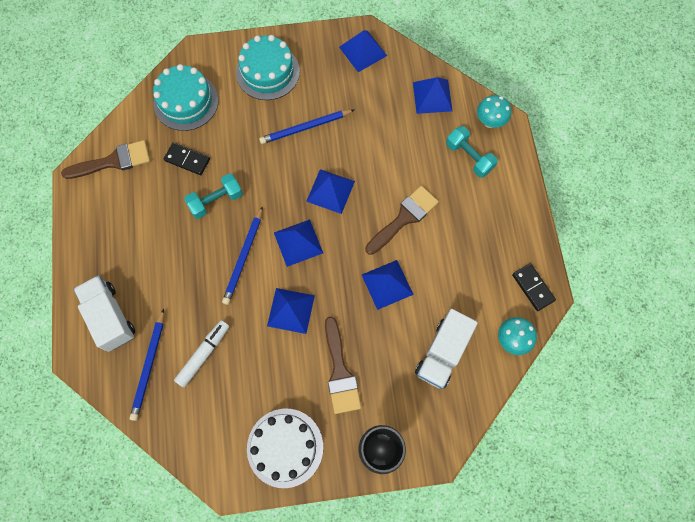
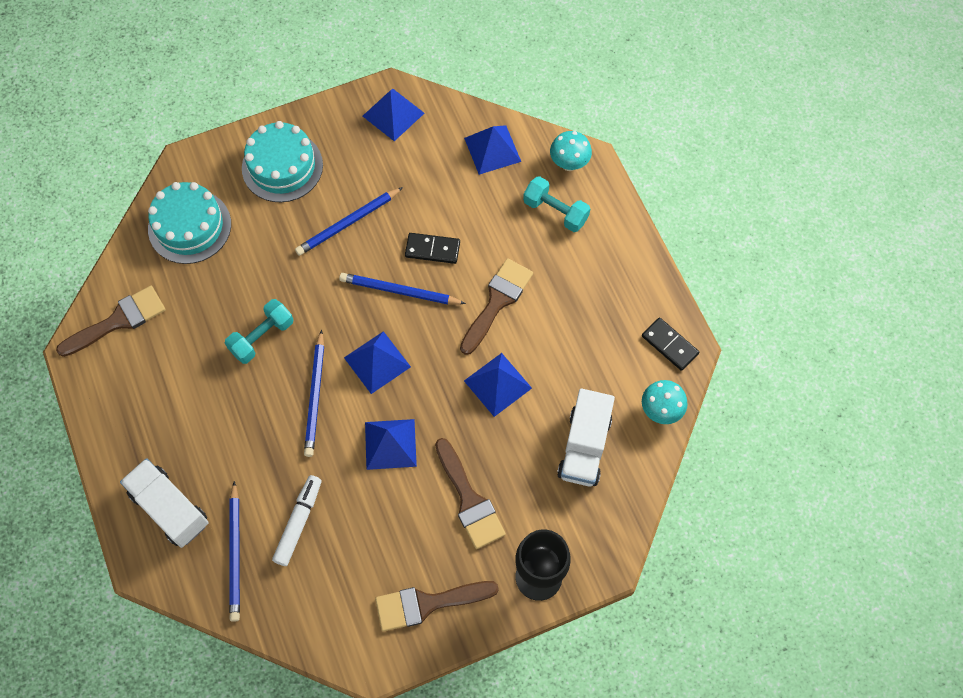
camera: 15 degrees left, 5 degrees down
black domino [164,143,210,175] -> black domino moved to [405,233,460,264]
white cake [247,409,323,488] -> brown brush [375,581,499,631]
blue pyramid [306,169,355,214] -> blue pencil [339,273,466,305]

